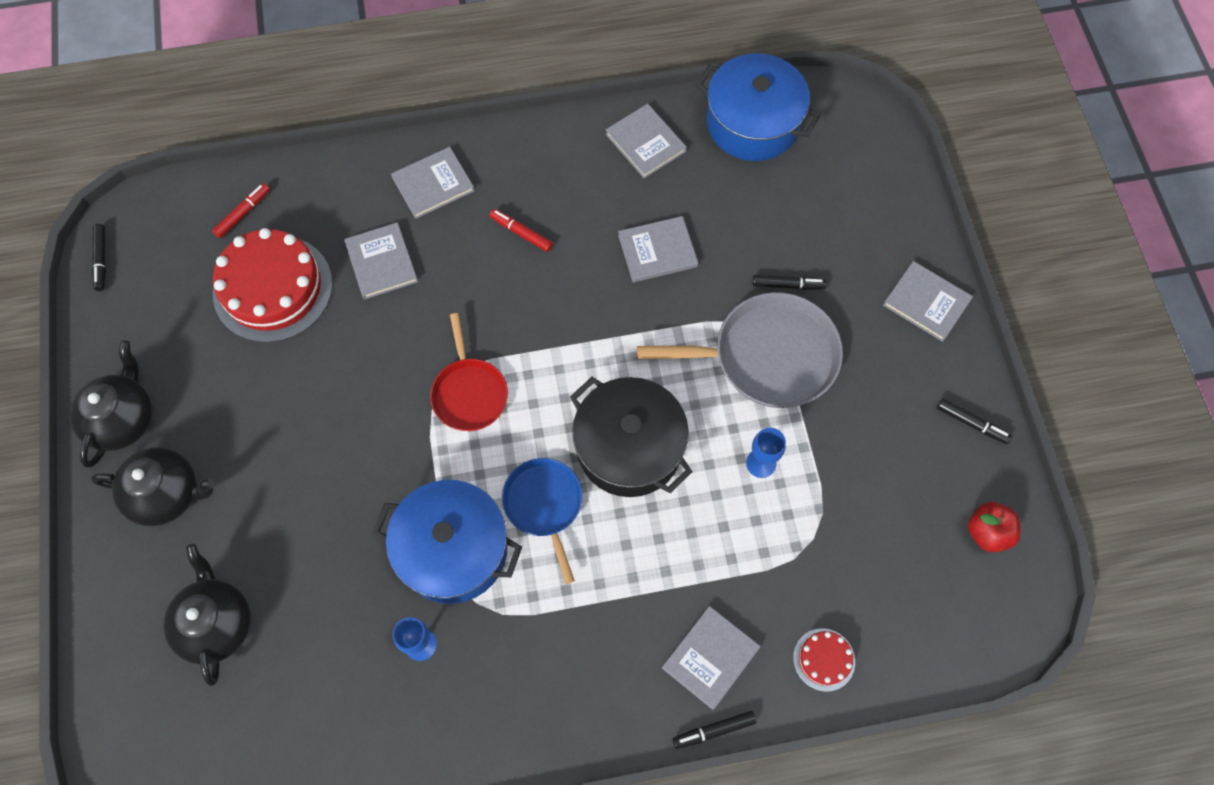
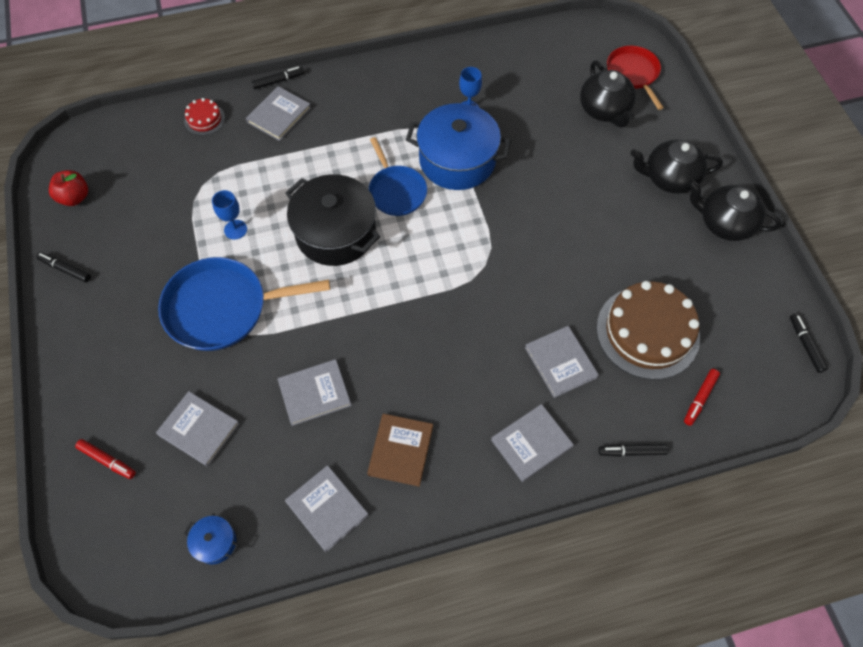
camera: 175 degrees right, 5 degrees down
black teapot [69,341,153,468] -> black teapot turned 105 degrees clockwise [688,180,781,241]
red cake [213,228,332,343] -> brown cake [596,281,700,380]
red pan [430,313,508,431] -> red pan moved to [607,46,664,110]
red marker [490,209,553,252] -> red marker moved to [75,439,136,479]
grey pan [637,292,843,408] -> blue pan [158,257,330,351]
blue pot [696,54,820,161] -> blue pot [184,516,239,564], size x0.44
black marker [752,275,827,290] -> black marker moved to [598,444,668,457]
grey book [883,261,973,342] -> grey book moved to [156,391,240,466]
none -> brown book [367,414,433,487]

